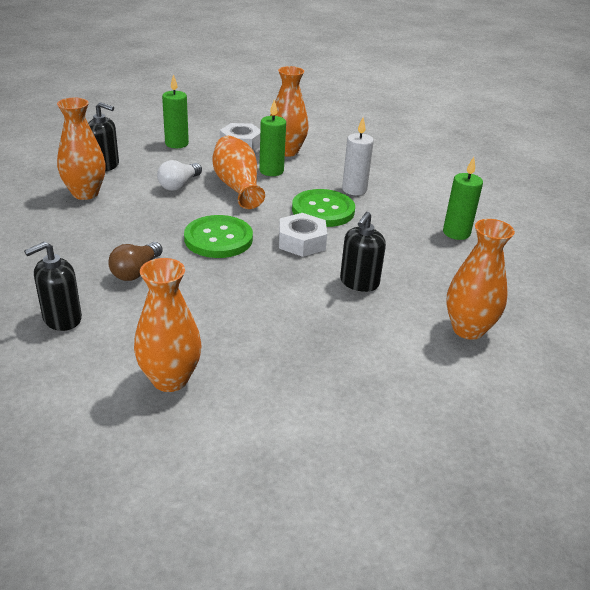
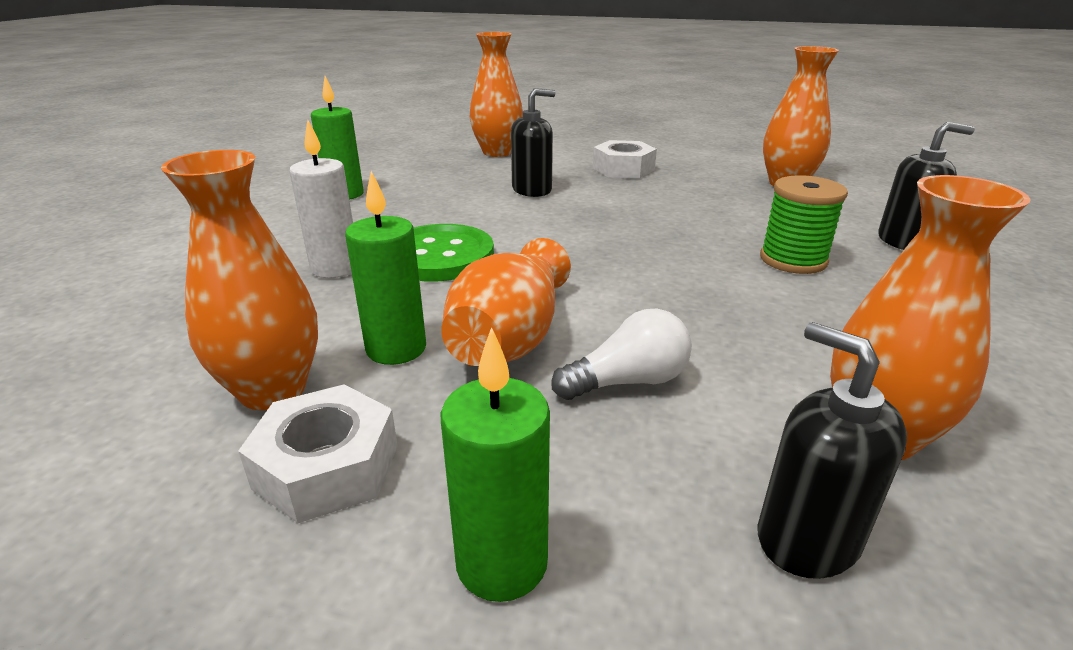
camera: 140 degrees left, 5 degrees down
brown light bulb [108,242,163,281] -> green spool [760,175,848,274]
green button [184,215,253,258] -> none
white nut [279,213,327,257] -> white nut moved to [593,140,657,178]

